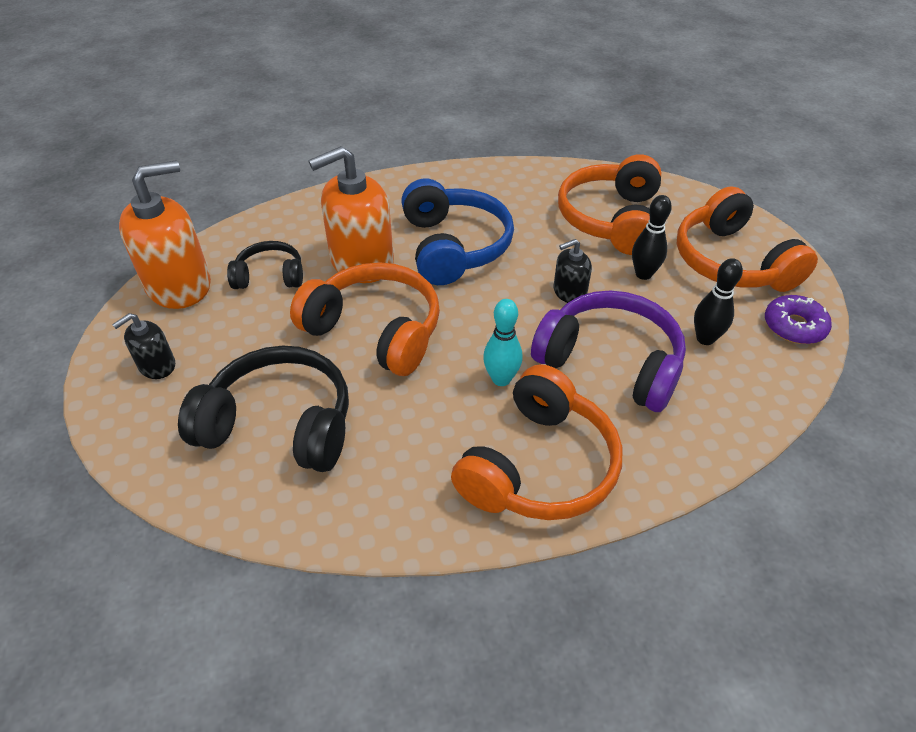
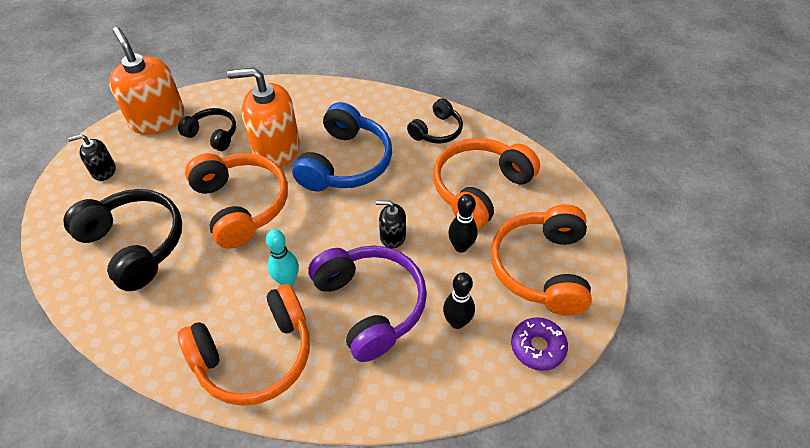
camera: 30 degrees right, 5 degrees up
orange soap dispenser [119,160,211,309] -> orange soap dispenser turned 120 degrees counterclockwise [109,27,184,135]
none -> black headphones [407,98,463,144]

